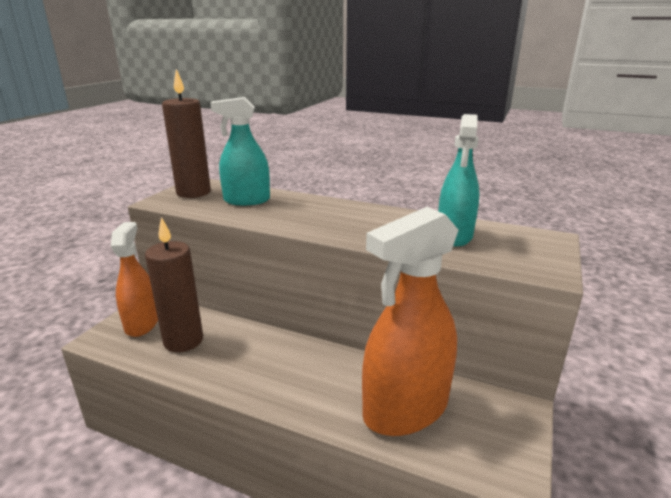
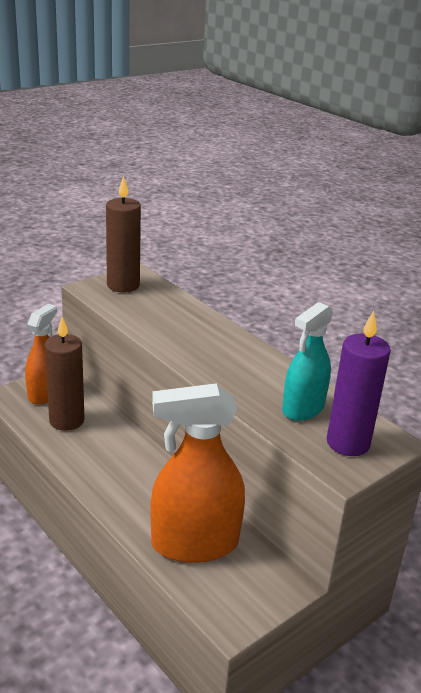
camera: 25 degrees right, 5 degrees up
turquoise spray bottle [210,97,270,205] -> none
none -> purple candle [327,311,391,456]

